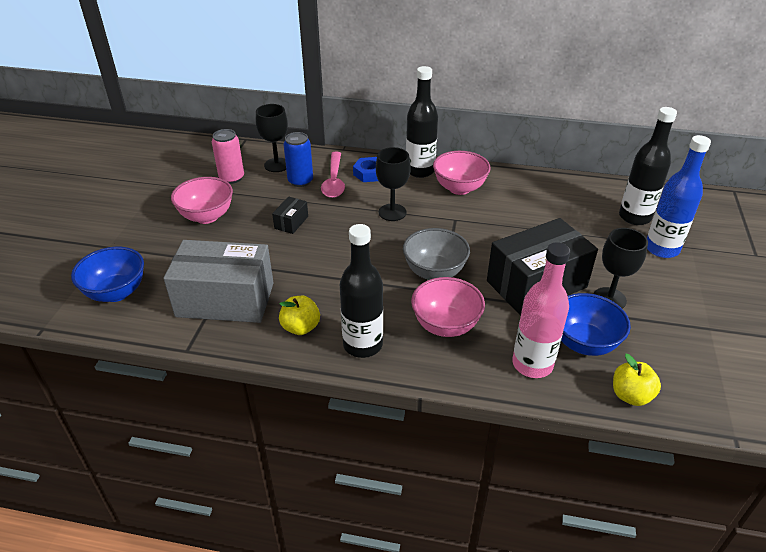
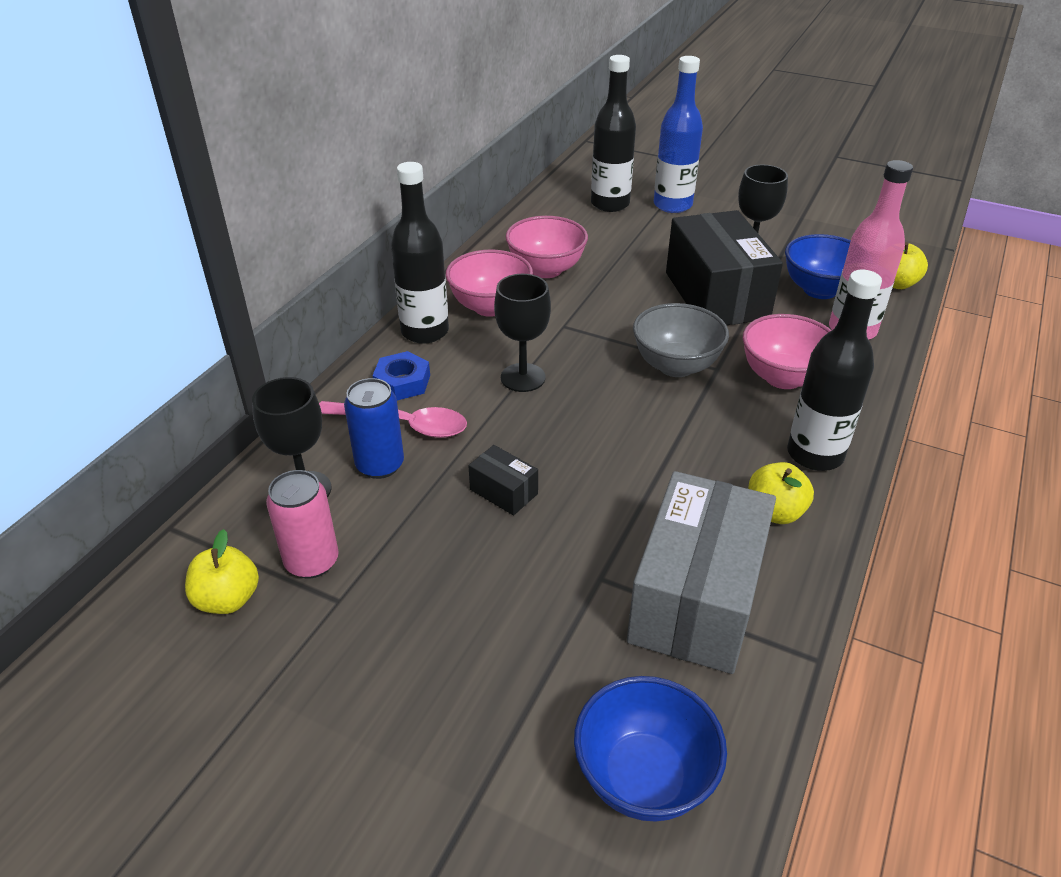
camera: 75 degrees left, 0 degrees up
pink bowl [171,177,233,224] -> pink bowl moved to [506,216,588,278]
none -> yellow apple [185,529,259,614]

